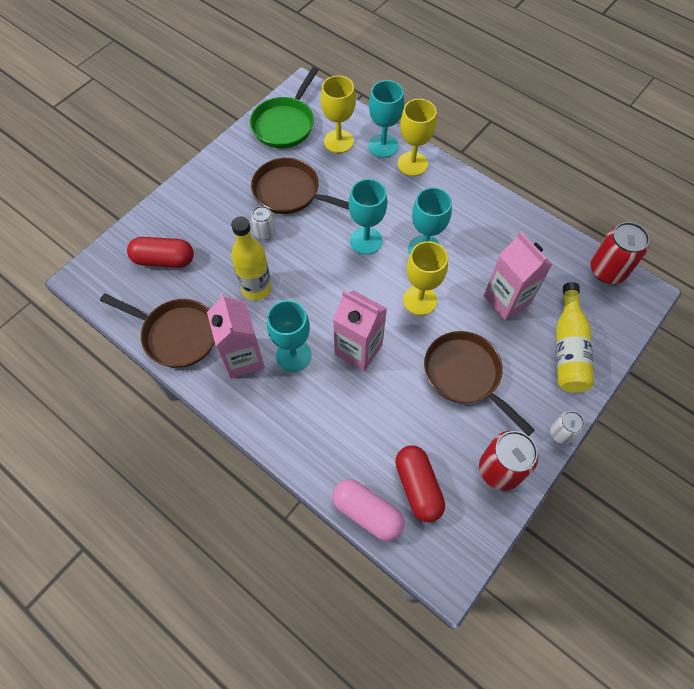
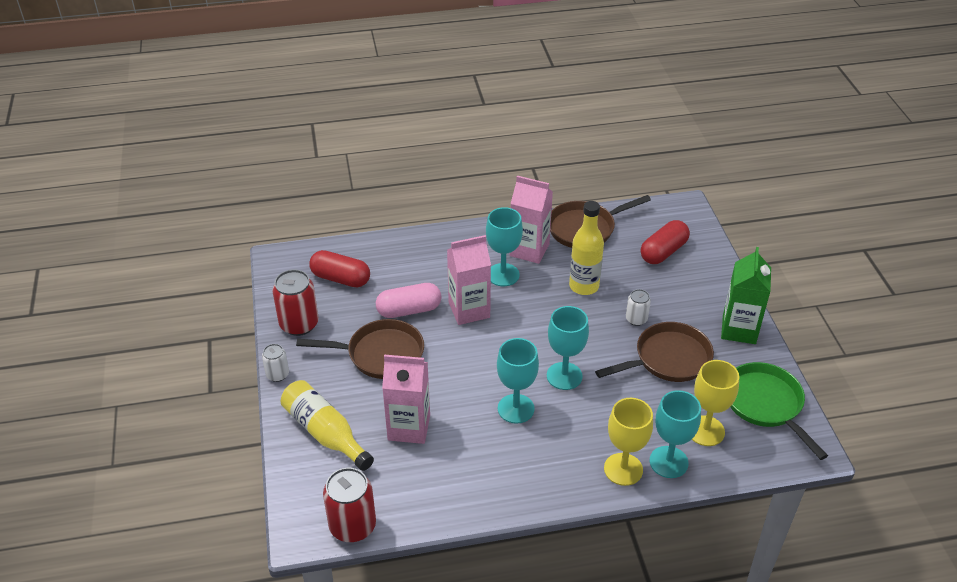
camera: 130 degrees right, 20 degrees down
pink capsule [332,479,405,541] -> pink capsule moved to [376,283,441,318]
yellow goblet [403,241,448,315] -> none
none -> green carton [721,247,771,344]

